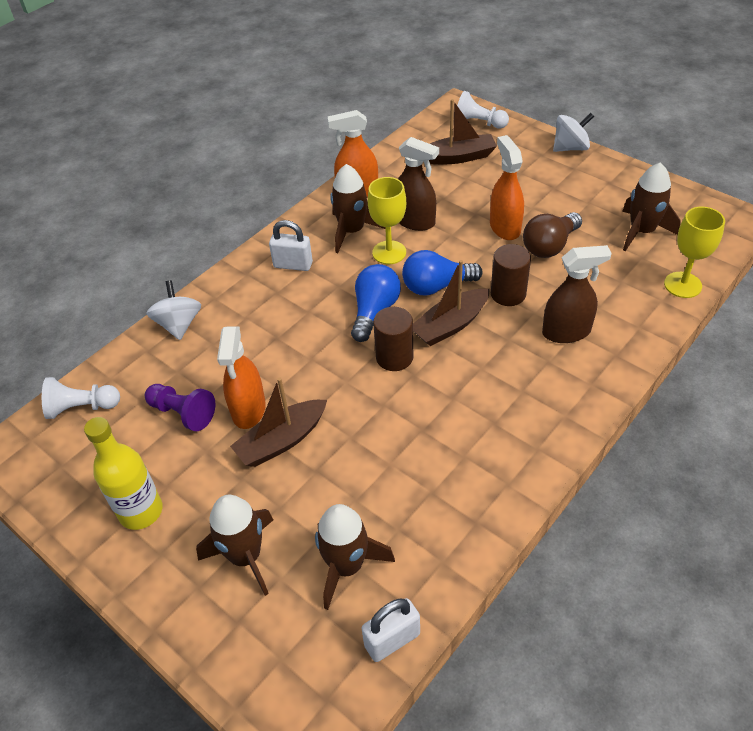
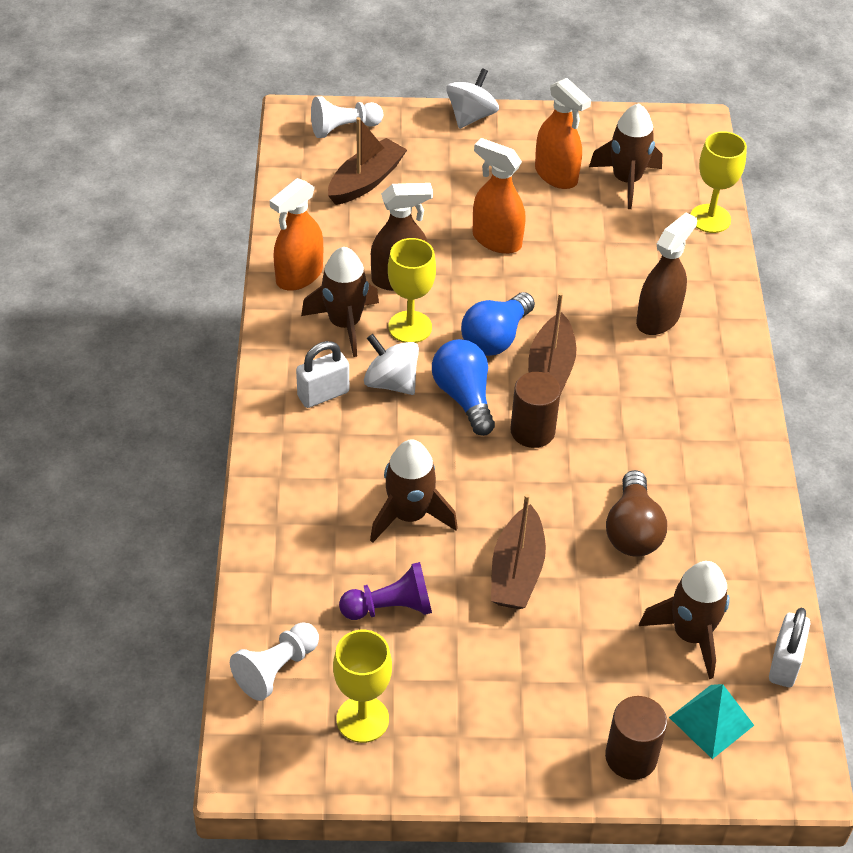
camera: 45 degrees left, 0 degrees up
yellow bottle [84,417,163,530] -> none
white spinning top [146,280,201,340] -> white spinning top moved to [364,334,419,395]
brown rocket [196,495,273,596] -> brown rocket moved to [370,440,458,543]
orange spray bottle [217,326,266,429] -> orange spray bottle moved to [535,78,591,189]
brown cylinder [491,244,531,306] -> brown cylinder moved to [605,696,667,780]
brown light bulb [523,212,582,258] -> brown light bulb moved to [606,470,667,557]
none -> yellow goblet [333,630,392,743]
none -> turquoise pyramid [669,684,754,759]

